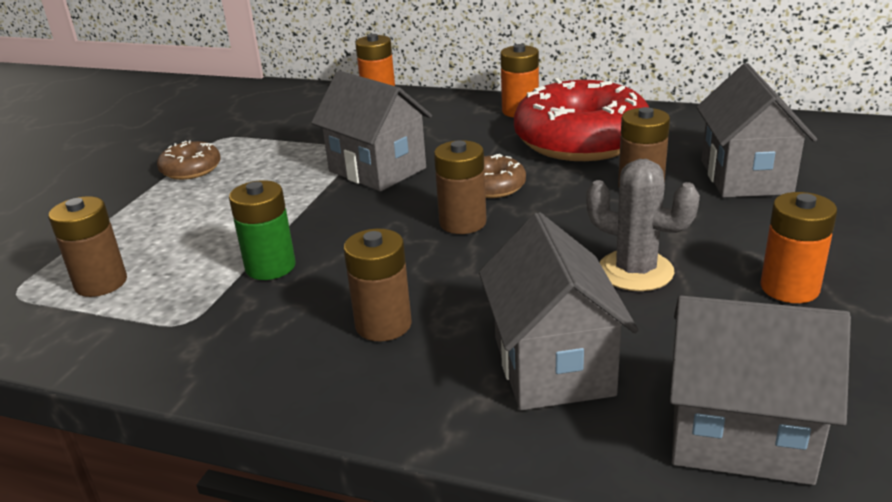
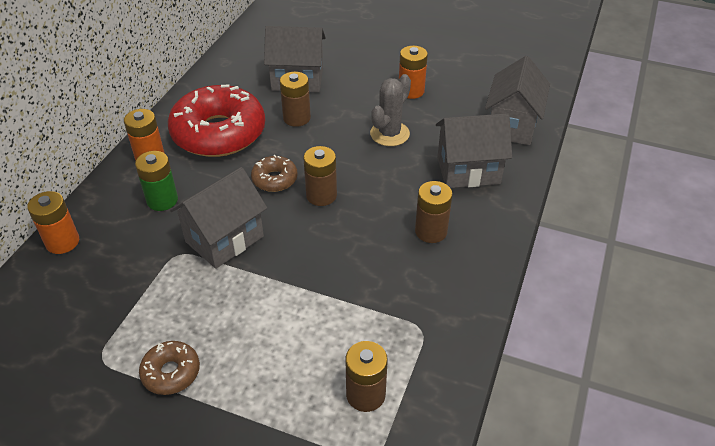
camera: 90 degrees left, 15 degrees up
green battery [229,180,296,280] -> green battery moved to [135,151,178,211]

